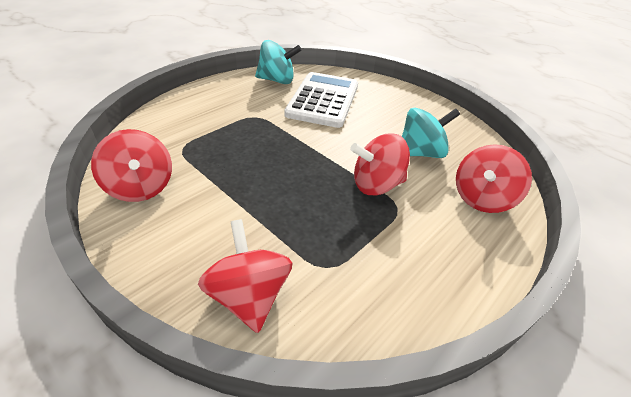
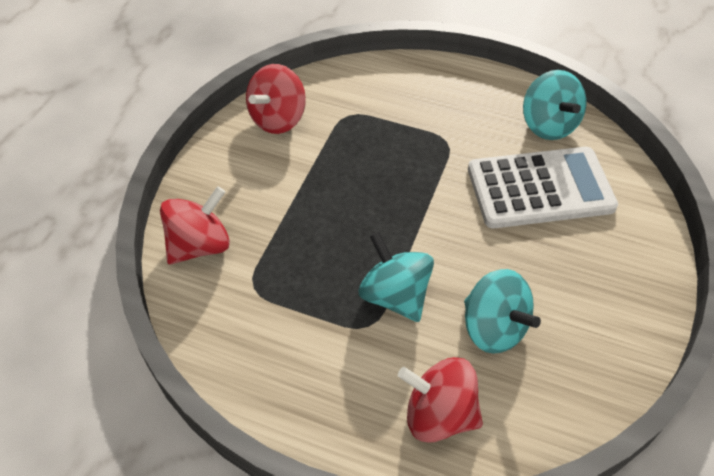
camera: 70 degrees right, 10 degrees up
red spinning top [350,133,410,196] -> turquoise spinning top [359,232,434,322]

